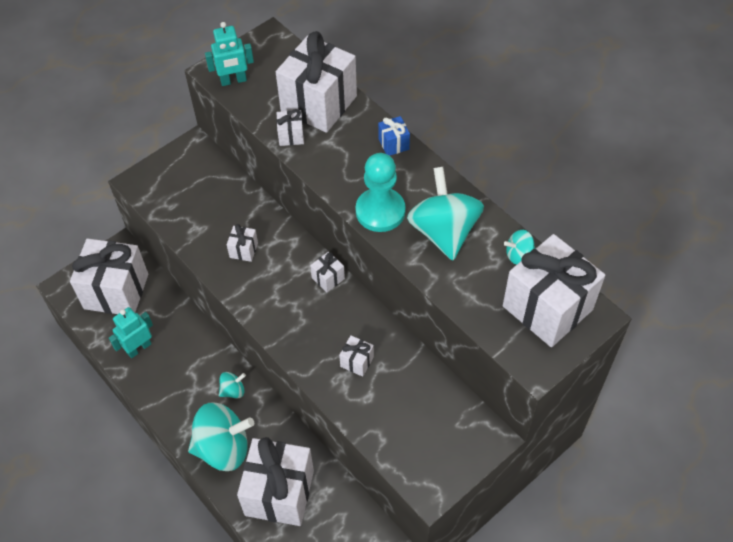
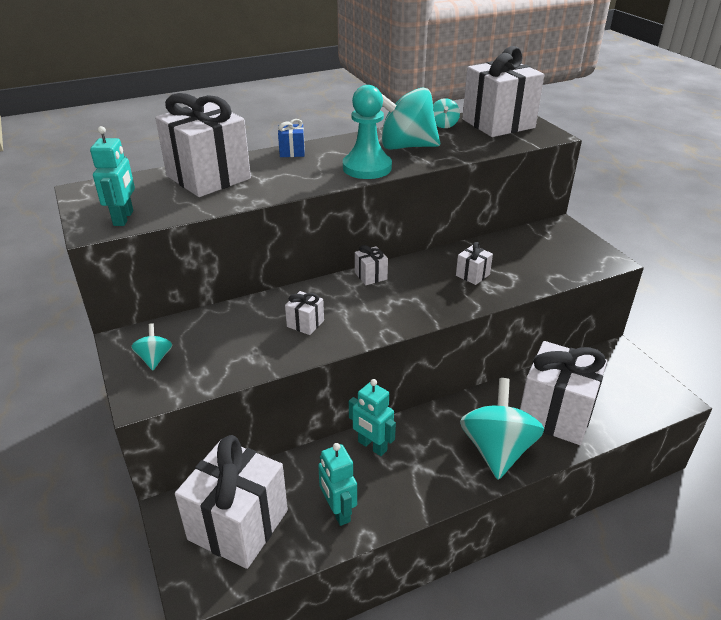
camera: 75 degrees left, 20 degrees down
turquoise spinning top [219,372,246,398] -> turquoise spinning top moved to [131,323,172,370]
white gift [276,109,304,146] -> none
none -> turquoise robot [349,379,396,456]

